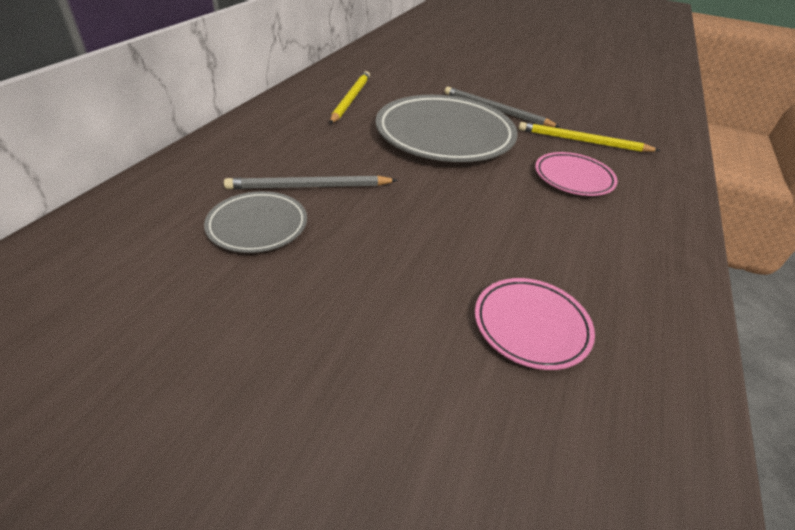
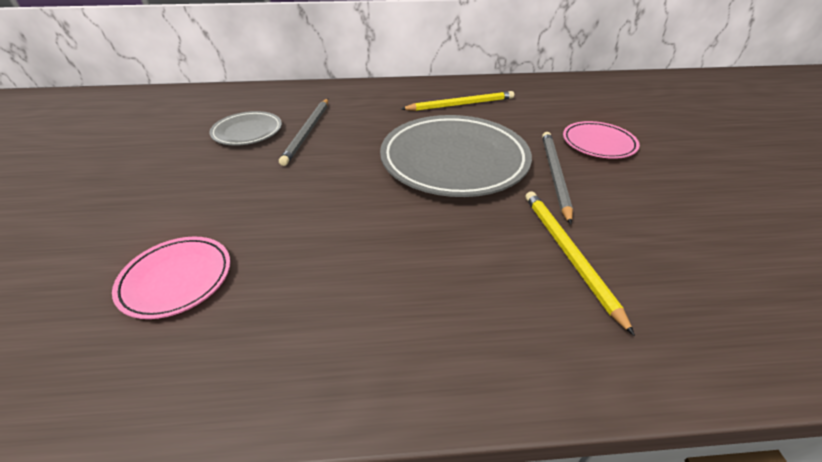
camera: 65 degrees right, 0 degrees up
grey pencil [224,175,398,189] -> grey pencil turned 135 degrees counterclockwise [279,99,328,166]
pink plate [535,152,618,196] -> pink plate moved to [563,121,640,159]

